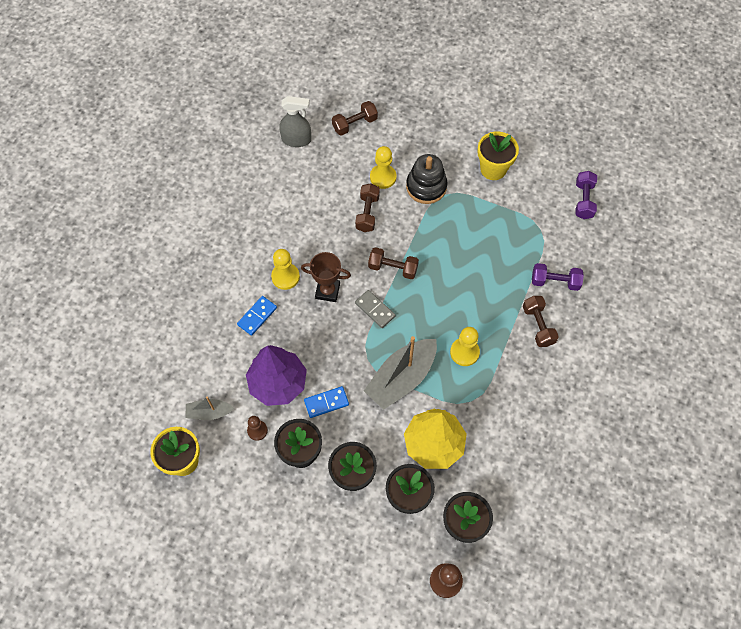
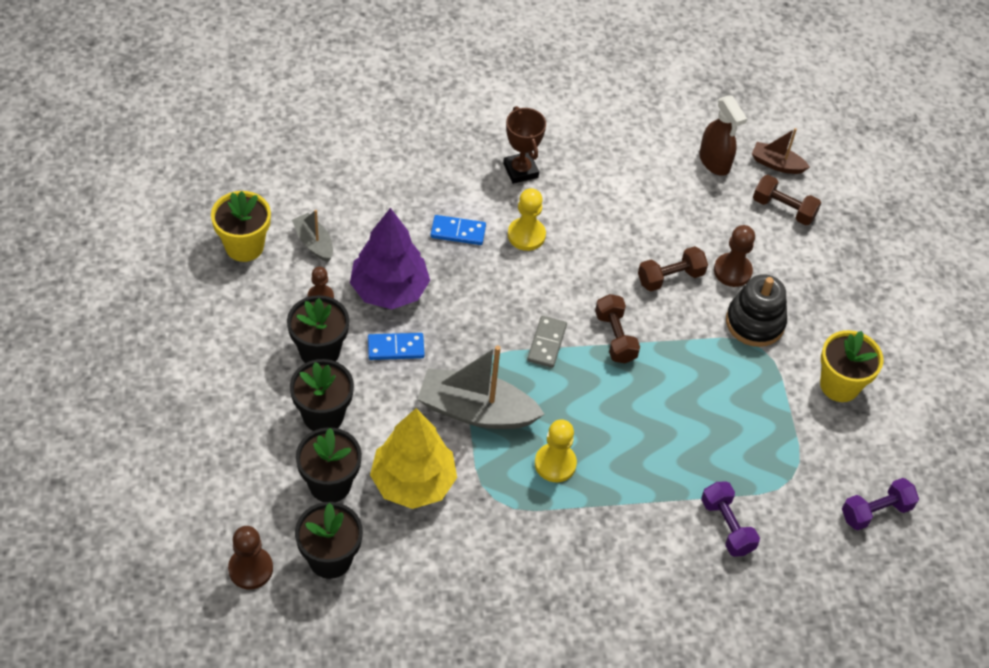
camera: 55 degrees right, 10 degrees down
grey spray bottle [279,96,311,147] -> brown spray bottle [699,96,747,176]
brown trophy [301,252,351,302] -> brown trophy moved to [503,106,546,184]
blue domino [304,386,349,418] -> blue domino turned 45 degrees counterclockwise [368,333,425,360]
yellow pawn [370,146,397,189] -> brown pawn [714,225,755,287]
brown dumbbell [523,296,559,347] -> none
none -> brown boat [752,128,810,174]

